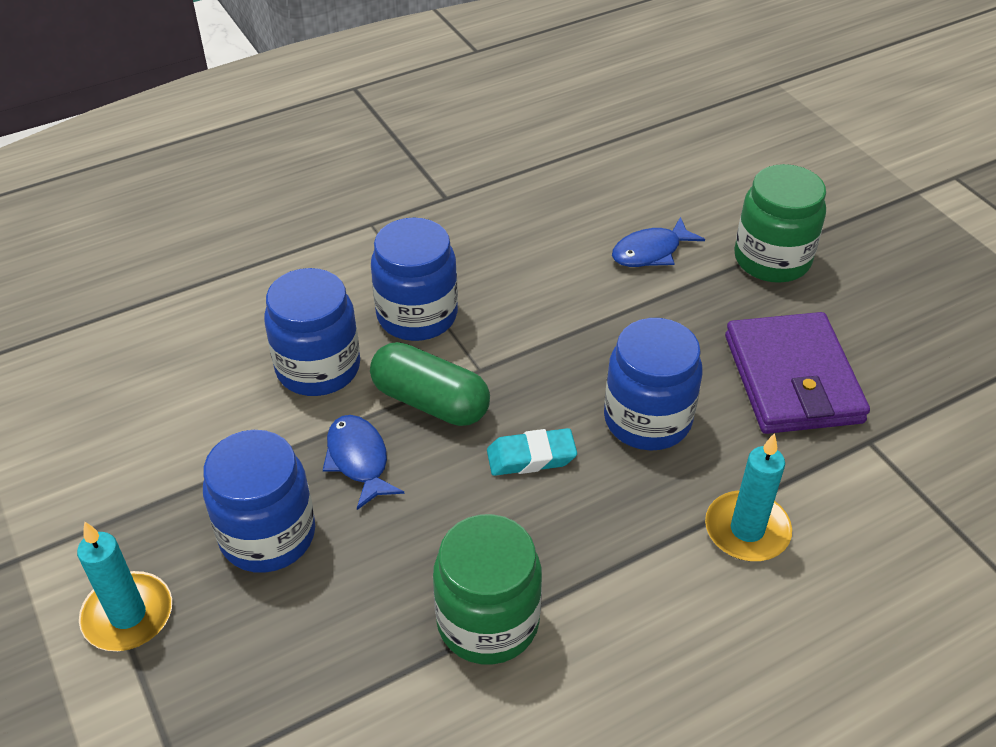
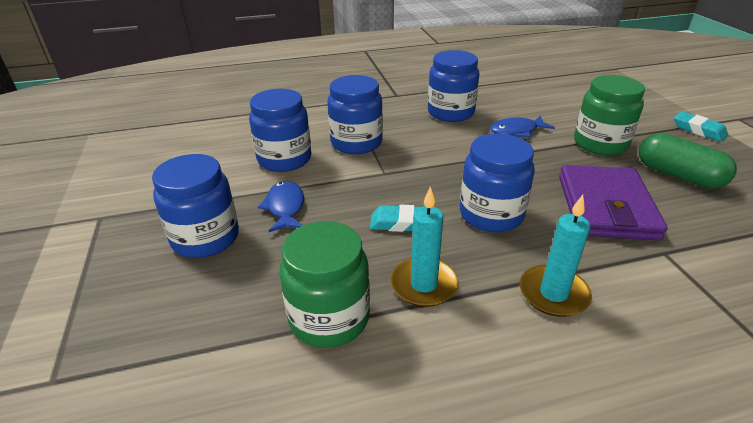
camera: 15 degrees right, 10 degrees down
turquoise candle [77,522,172,651] -> turquoise candle moved to [390,187,458,307]
green capsule [370,342,490,426] -> green capsule moved to [639,133,737,189]
none -> blue jar [428,50,480,122]
none -> turquoise eraser [674,111,728,142]

